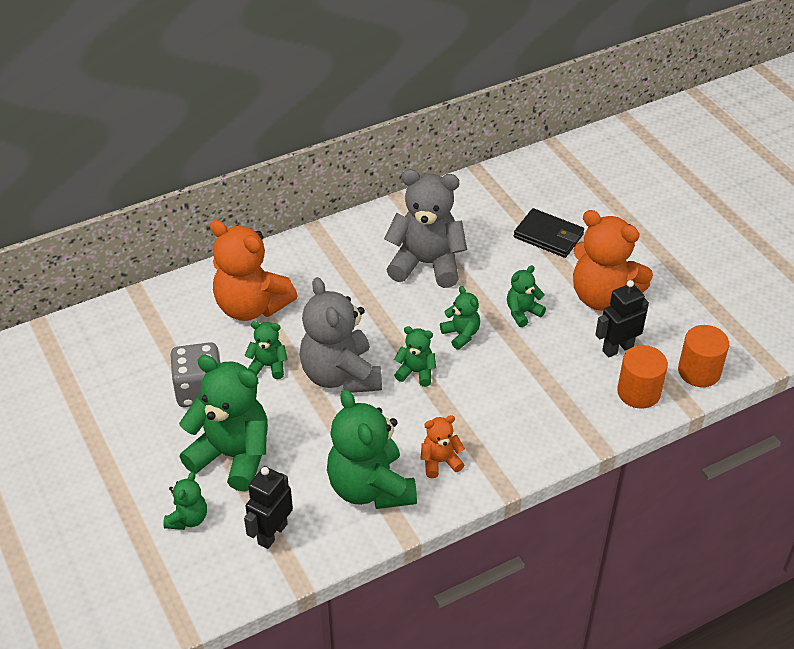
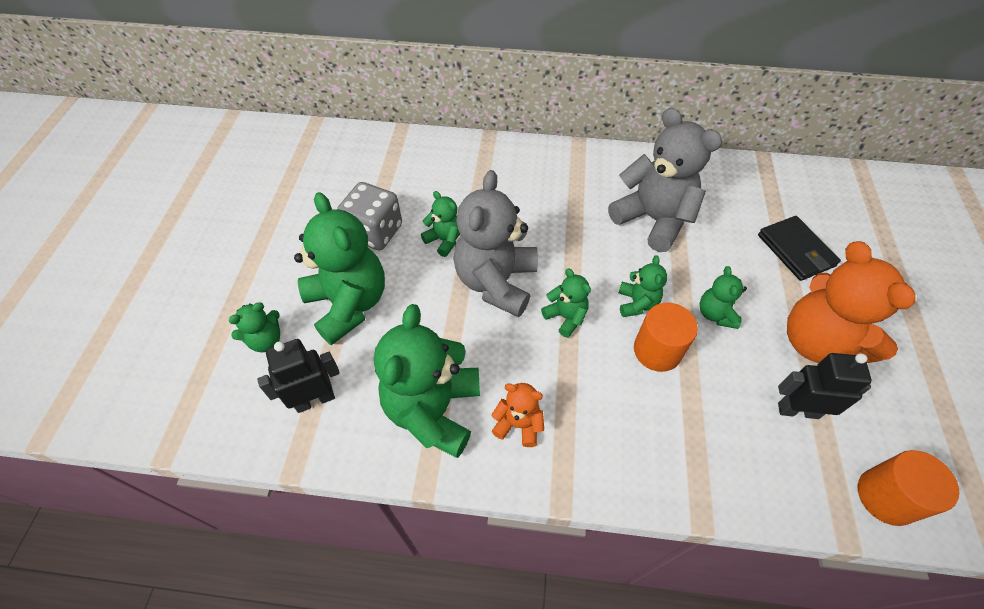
camera: 35 degrees right, 10 degrees up
orange teddy bear [210,220,298,321] -> none
green teddy bear [507,265,546,327] -> green teddy bear turned 90 degrees counterclockwise [700,266,747,329]
orange cylinder [617,345,668,409] -> orange cylinder moved to [634,303,698,372]

